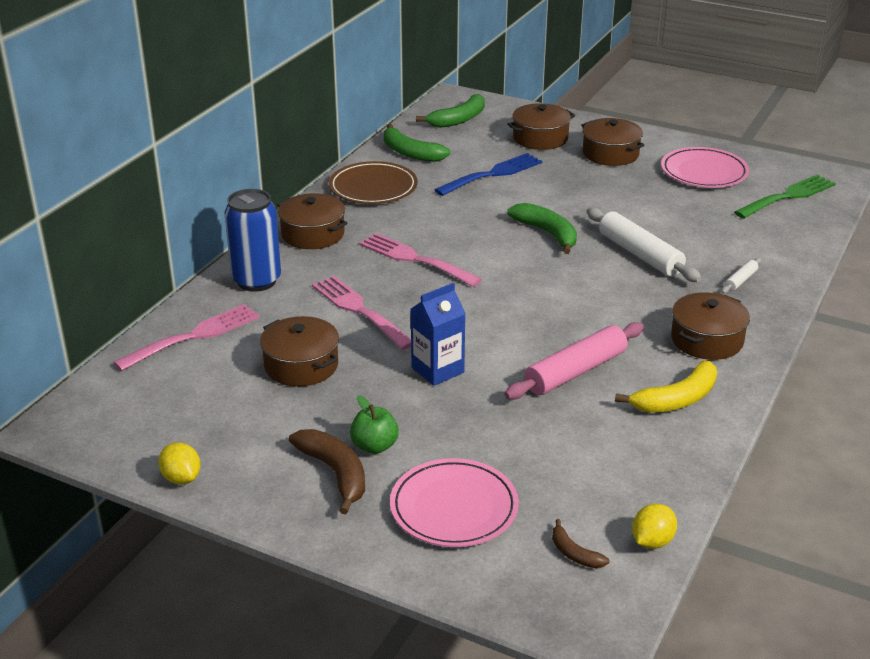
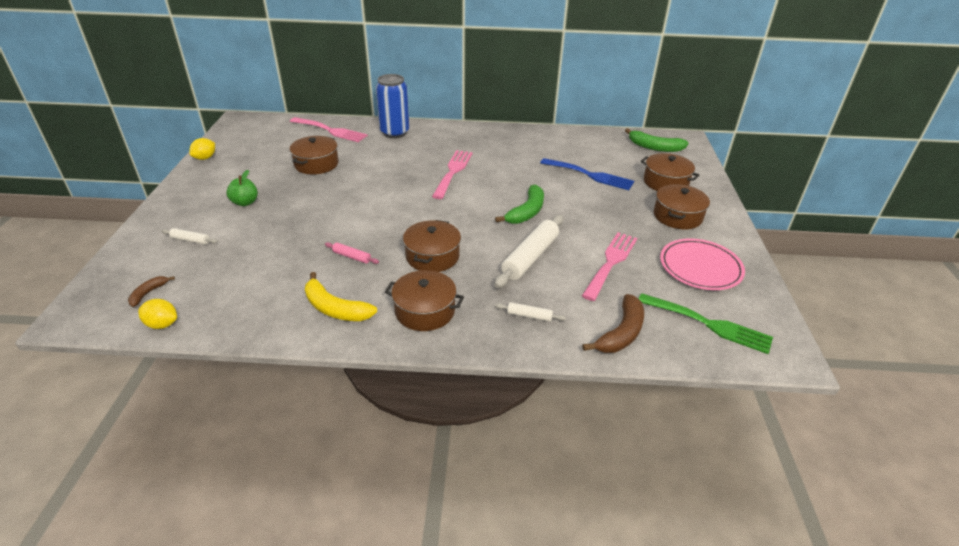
camera: 65 degrees right, 5 degrees up
brown pot [277,193,347,249] -> brown pot moved to [403,220,461,272]
brown banana [289,429,365,514] -> brown banana moved to [582,294,644,353]
pink fork [312,276,411,350] -> pink fork moved to [582,232,637,301]
brown plate [329,161,418,204] -> none
green banana [384,124,450,162] -> none
pink plate [390,458,519,547] -> white rolling pin [161,228,218,245]
blue carton [411,283,466,386] -> none
pink rolling pin [504,322,644,400] -> pink rolling pin [325,242,379,264], size x0.47

